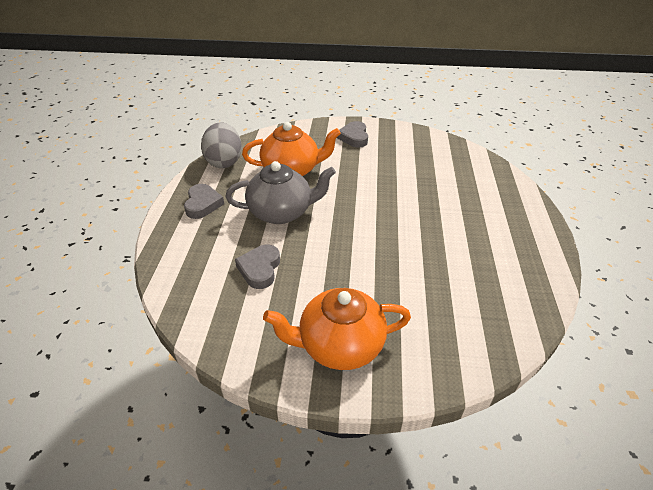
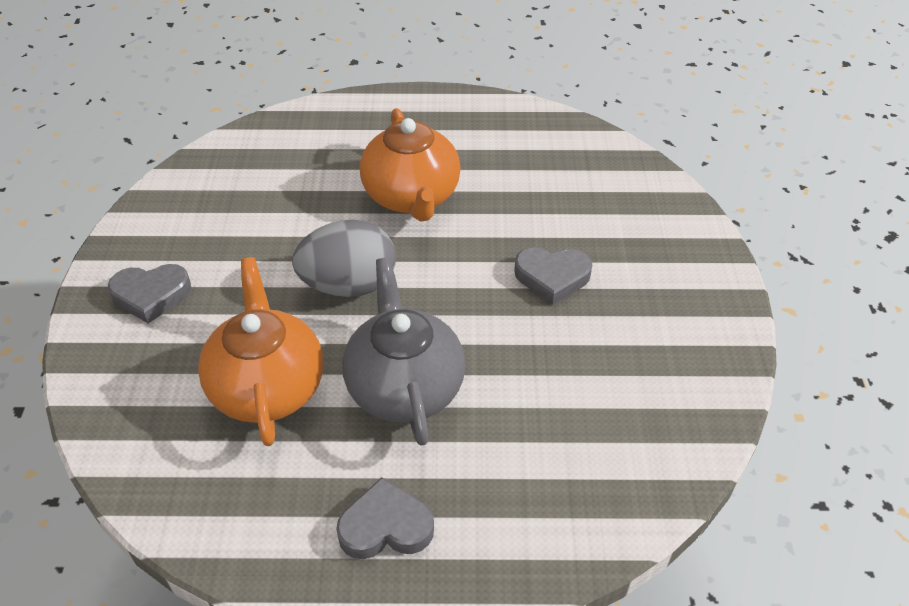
camera: 95 degrees left, 5 degrees up
grey egg [201,122,242,168] -> grey egg moved to [292,220,396,297]
grey heart [235,245,280,289] -> grey heart moved to [514,247,592,305]
orange teapot [263,288,411,370] -> orange teapot moved to [360,108,461,222]

